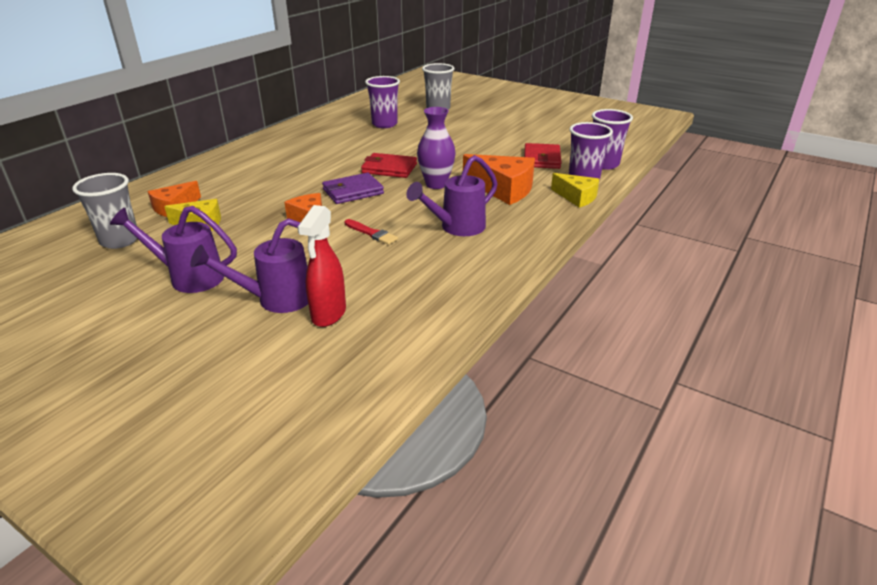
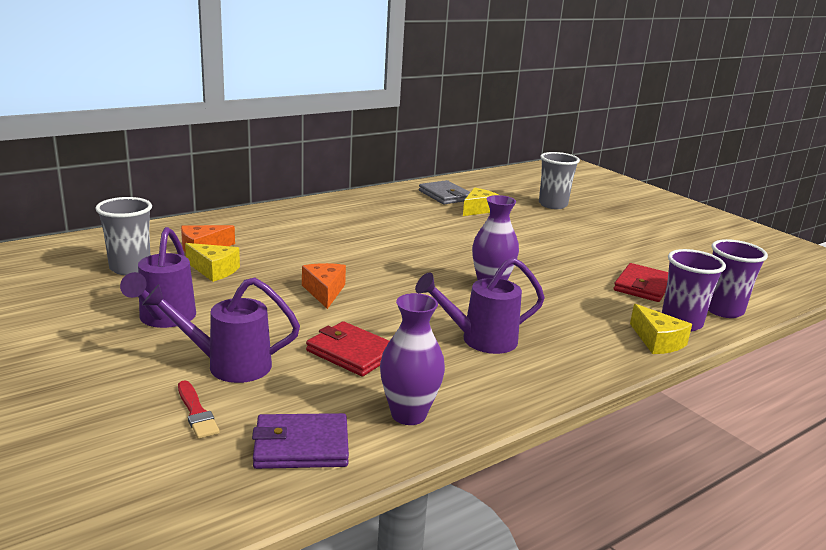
camera: 20 degrees right, 10 degrees down
purple watering can [110,206,237,293] -> purple watering can turned 120 degrees counterclockwise [120,227,196,328]
red spray bottle [297,205,346,327] -> none
purple wallet [322,173,384,204] -> purple wallet moved to [252,413,349,469]
red brush [345,219,398,245] -> red brush moved to [178,380,220,439]
red wallet [361,153,417,178] -> red wallet moved to [306,321,389,376]
purple cup [365,76,400,128] -> yellow cheese [463,187,499,216]
orange cheese [463,154,535,205] -> none
none -> purple vase [380,293,445,425]
none -> grey wallet [419,180,470,204]

